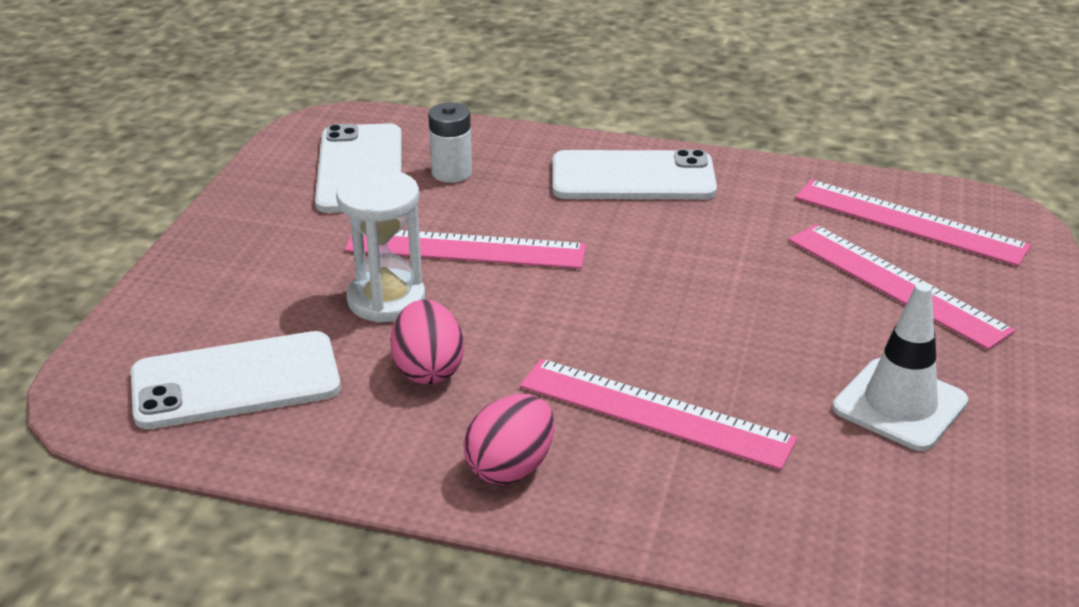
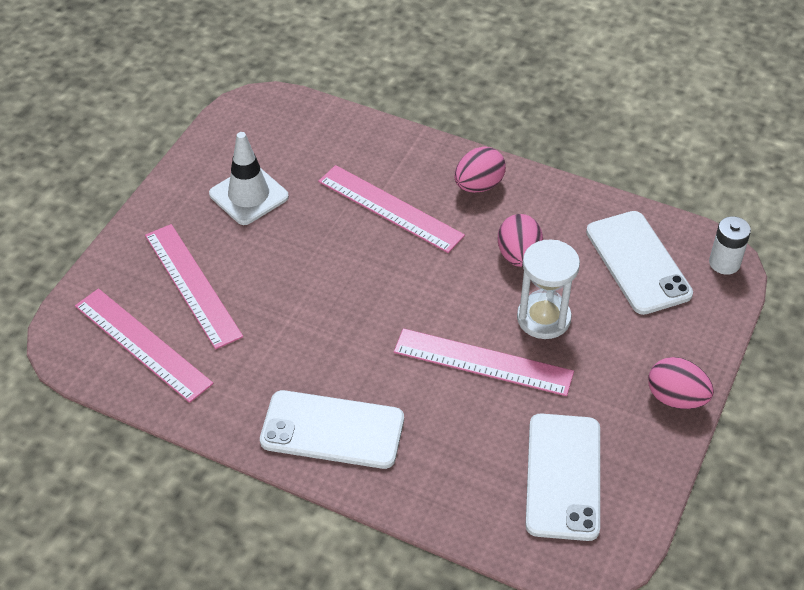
camera: 170 degrees left, 15 degrees up
white phone [131,331,341,429] -> white phone turned 75 degrees clockwise [586,211,693,315]
white battery [428,103,472,183] -> white battery moved to [709,216,751,275]
none -> pink egg [648,357,714,409]

